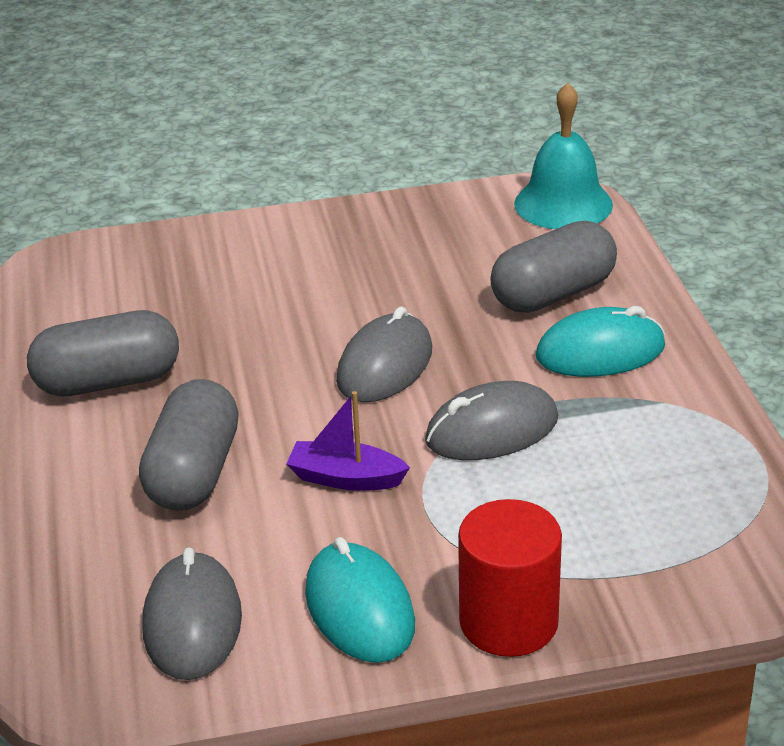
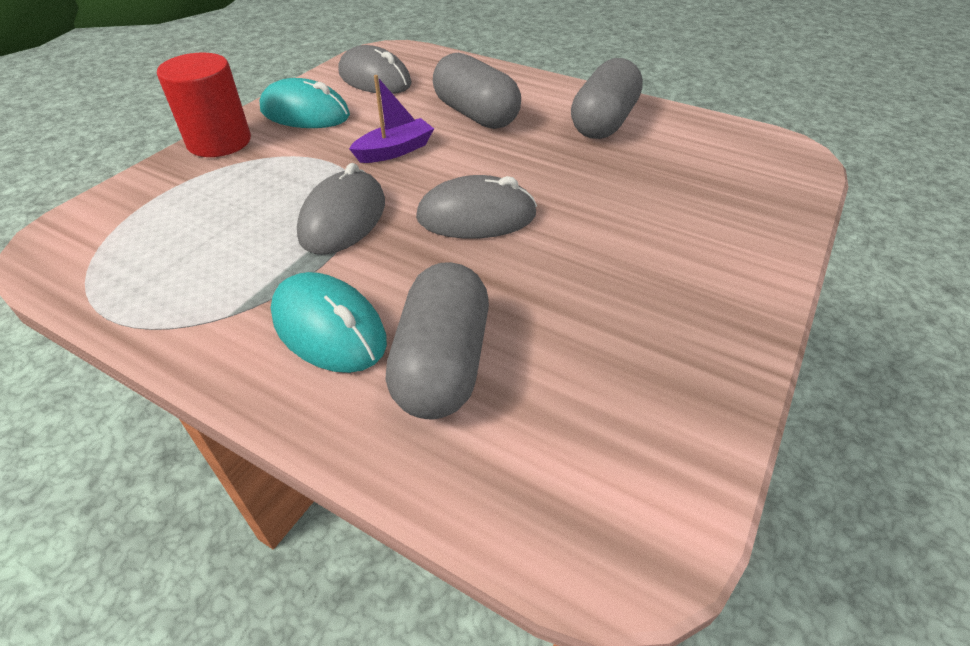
camera: 130 degrees right, 10 degrees up
grey mouse [336,306,432,402] -> grey mouse turned 75 degrees counterclockwise [416,175,537,239]
turquoise bell [514,82,613,229] -> none
turquoise mouse [536,306,665,377] -> turquoise mouse turned 75 degrees counterclockwise [271,272,387,373]

